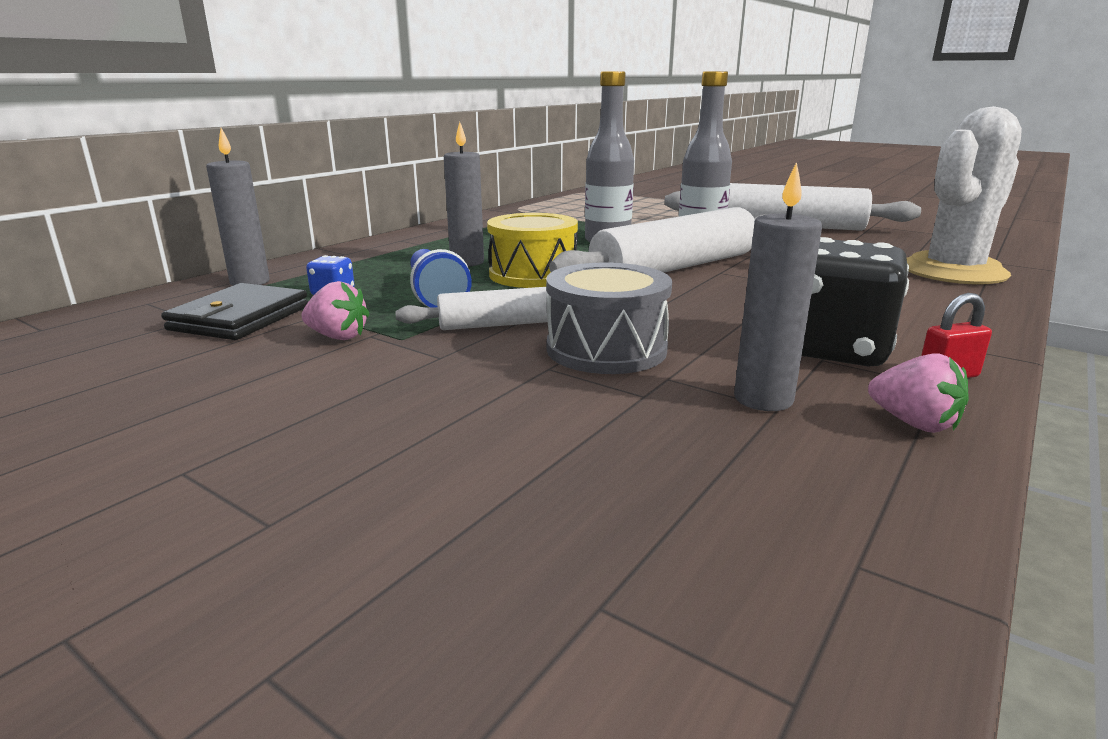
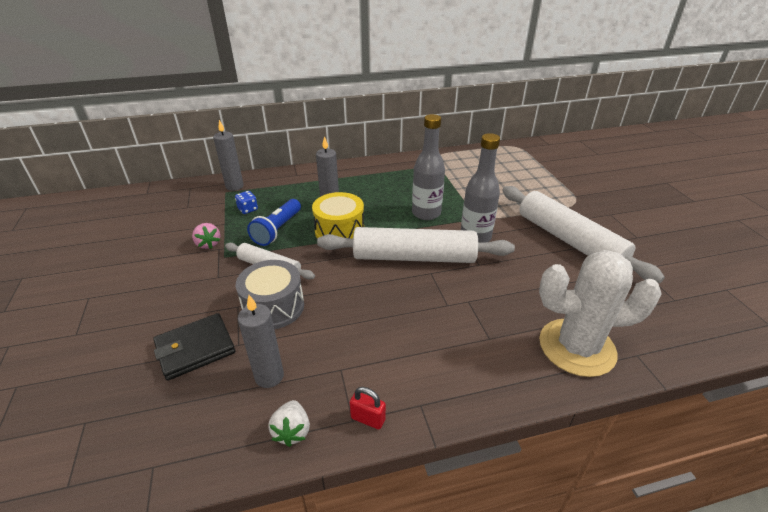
camera: 40 degrees right, 15 degrees up
black wallet [161,283,308,340] -> black wallet moved to [153,313,235,381]
black dice [802,237,909,366] -> none
pink strawberry [868,353,969,433] -> white strawberry [268,400,310,447]

